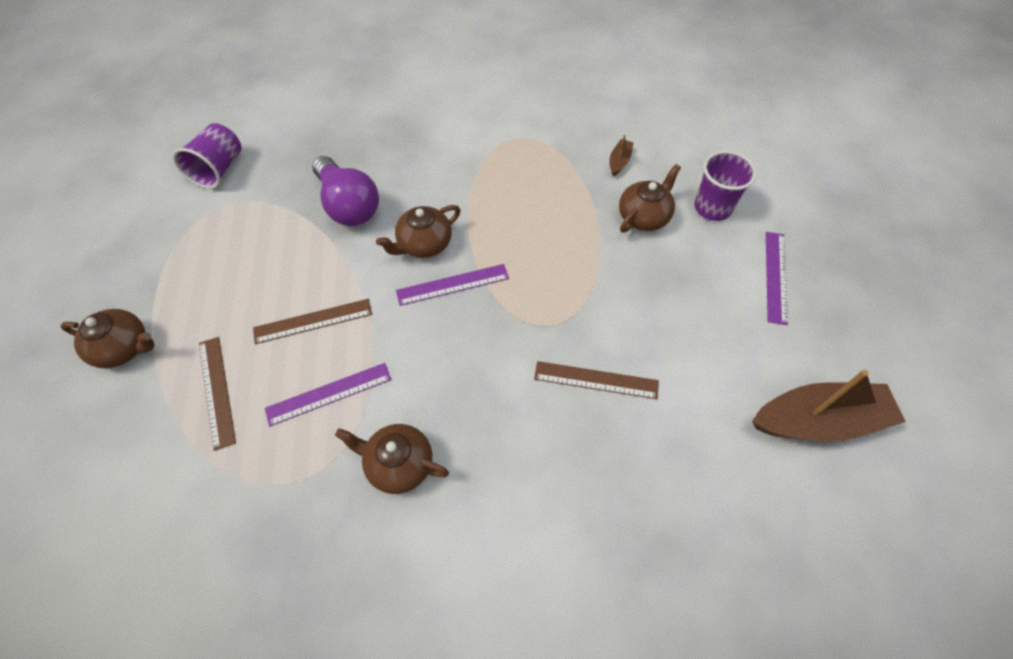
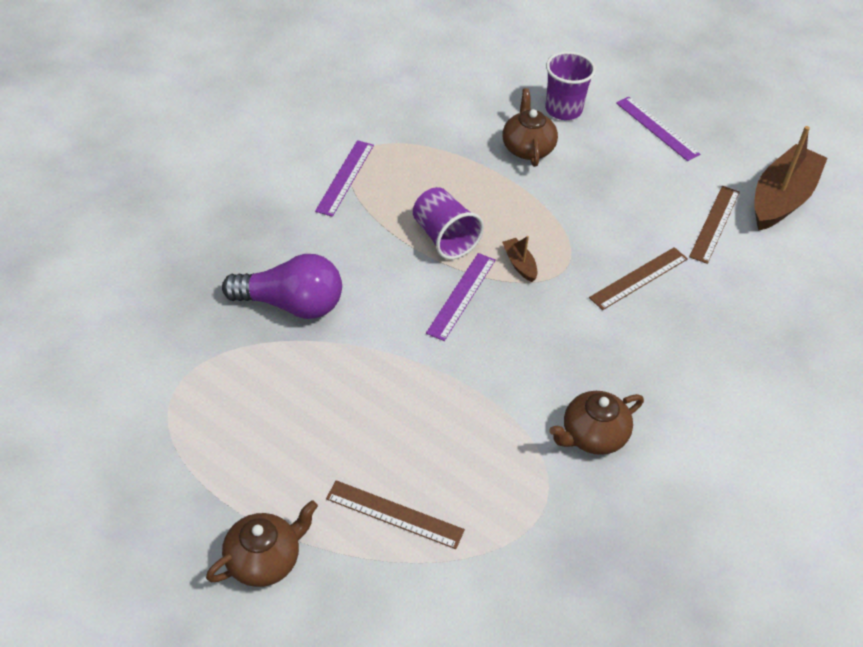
camera: 50 degrees left, 10 degrees down
purple cup [173,123,242,189] -> purple cup moved to [413,187,484,259]
brown ruler [253,299,372,344] -> brown ruler moved to [689,186,740,264]
purple ruler [265,363,391,427] -> purple ruler moved to [315,140,374,217]
brown teapot [376,205,460,258] -> none
brown boat [610,135,634,176] -> brown boat moved to [502,236,537,282]

